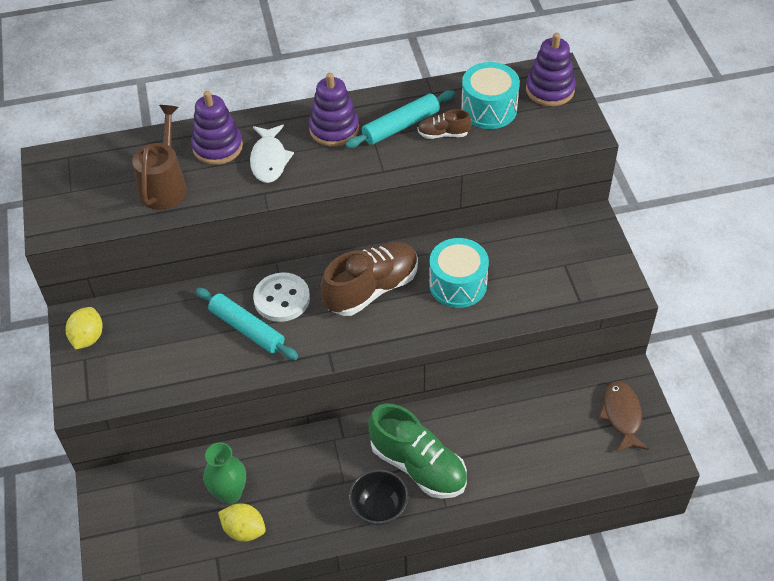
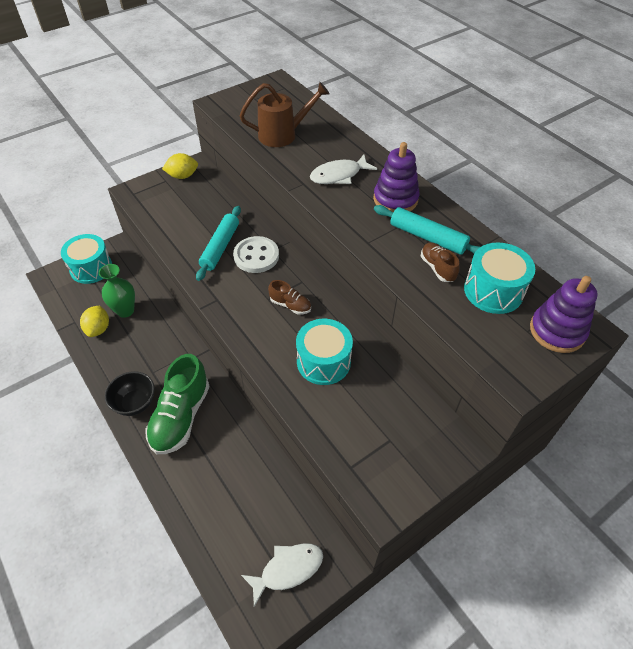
camera: 65 degrees right, 0 degrees up
purple stacking toy [191,91,243,165] -> none
brown shoe [321,242,418,316] -> brown shoe [268,280,311,315], size x0.48
brown fish [598,381,649,453] -> white fish [241,543,323,607]
none -> turquoise drum [61,234,112,284]

